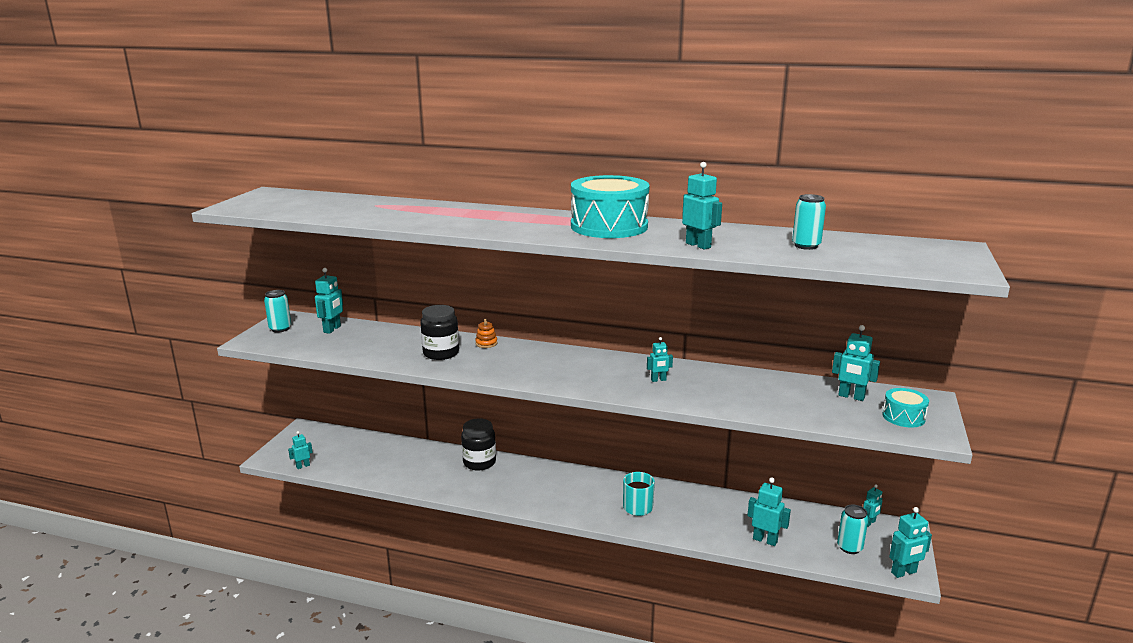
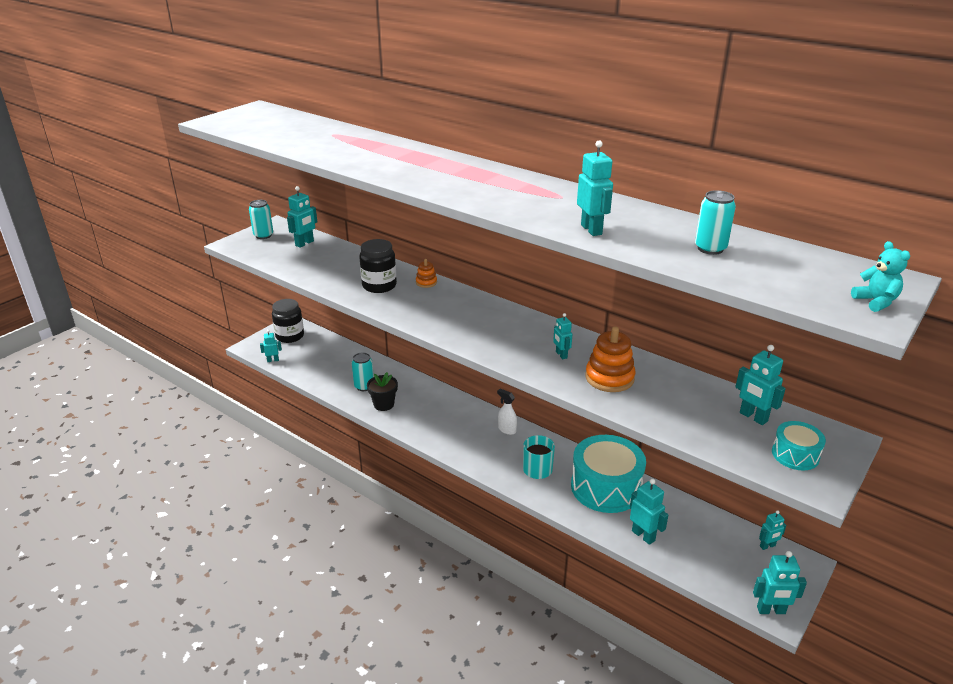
camera: 20 degrees right, 10 degrees up
black jar [461,418,496,471] -> black jar moved to [272,299,304,343]
turquoise drum [571,175,650,238] -> turquoise drum moved to [571,435,646,513]
turquoise robot [647,337,673,382] -> turquoise robot turned 60 degrees clockwise [553,313,572,359]
turquoise can [837,505,868,554] -> turquoise can moved to [352,352,374,391]
none -> black flower pot [367,372,398,411]
none -> white spray bottle [497,389,517,435]
none -> orange stacking toy [585,326,635,392]
none -> turquoise teddy bear [851,241,910,312]

